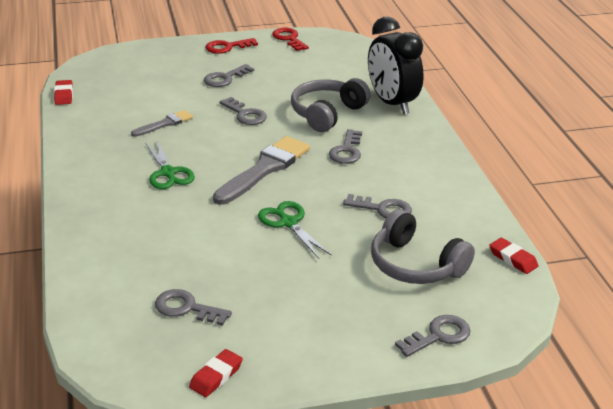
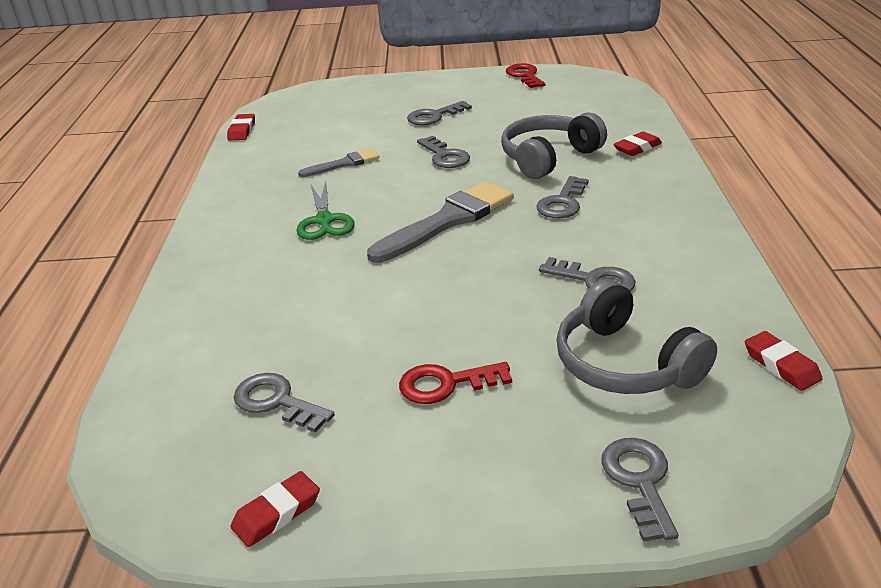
camera: 15 degrees right, 0 degrees up
red key [206,38,258,54] -> red key moved to [399,362,512,404]
green scissors [258,201,332,259] -> none
black clock [368,17,424,114] -> red eraser [613,132,662,156]
grey key [395,315,471,357] -> grey key turned 75 degrees counterclockwise [601,438,678,542]

